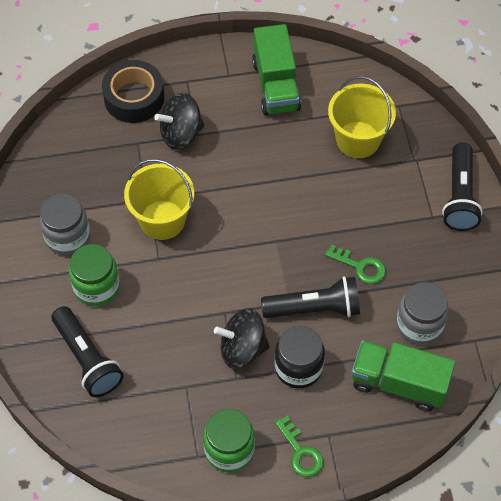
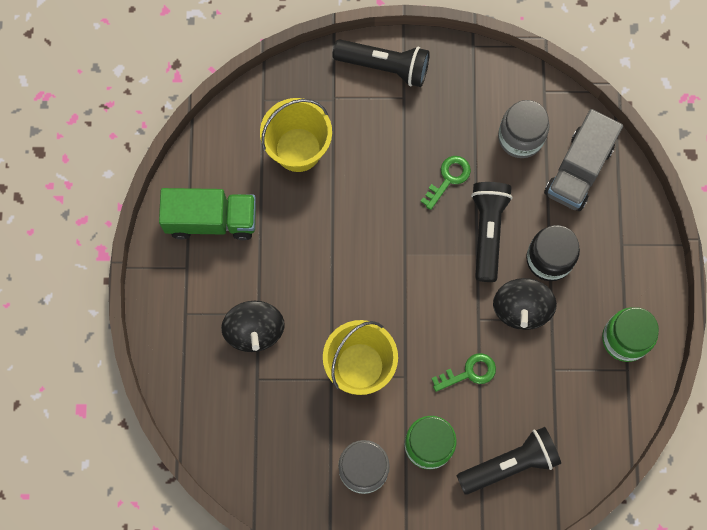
camera: 80 degrees left, 15 degrees up
black tape [102,60,164,123] -> none
green key [275,416,323,477] -> green key moved to [431,353,496,392]
green truck [351,340,455,411] -> grey truck [544,109,623,211]

